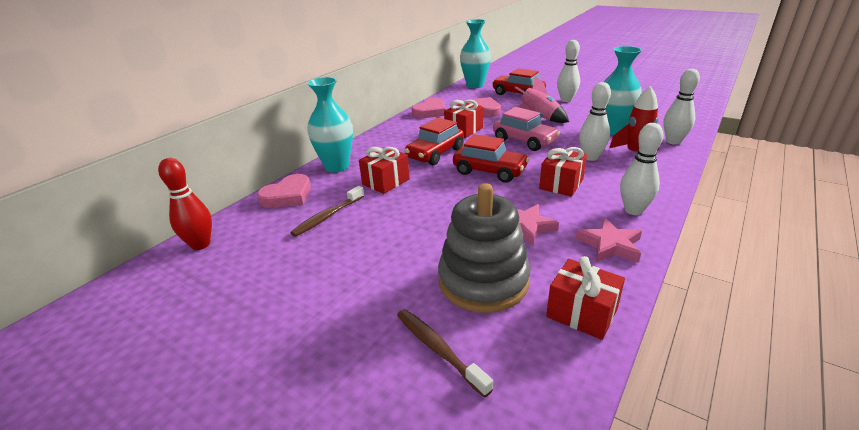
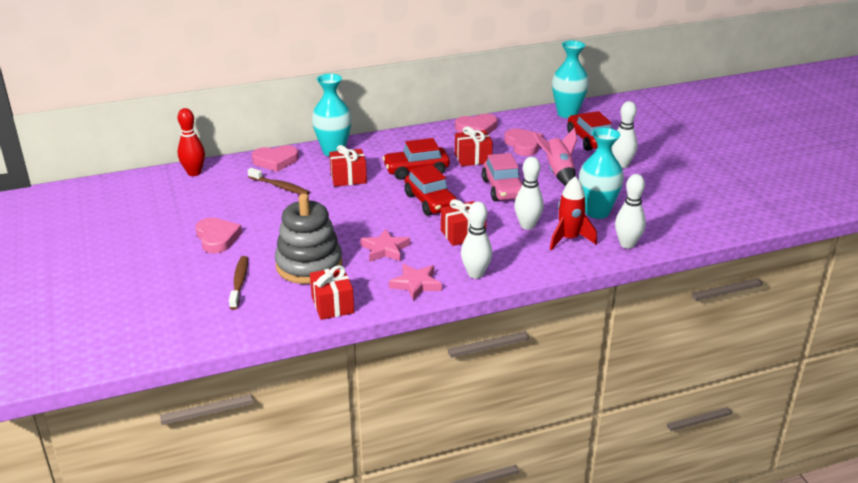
camera: 35 degrees right, 0 degrees up
brown toothbrush [290,186,365,237] -> brown toothbrush turned 135 degrees counterclockwise [248,168,310,195]
none -> pink heart [196,218,242,253]

